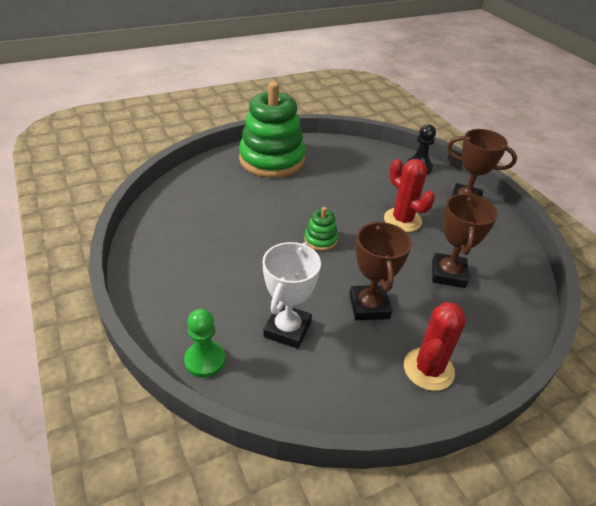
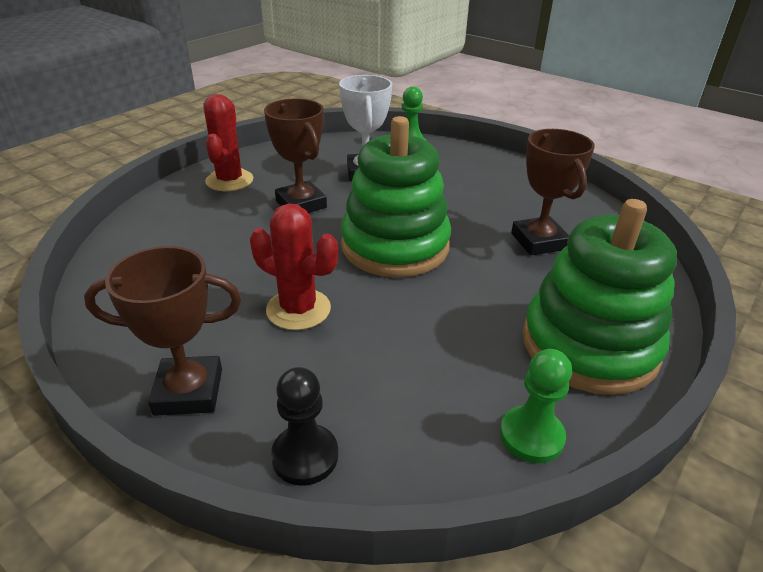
camera: 155 degrees right, 5 degrees down
green stacking toy [304,207,338,251] -> green stacking toy [341,116,451,277], size x2.37
brown trophy [432,194,498,288] -> brown trophy moved to [511,129,595,255]
none -> green pawn [500,349,572,463]

